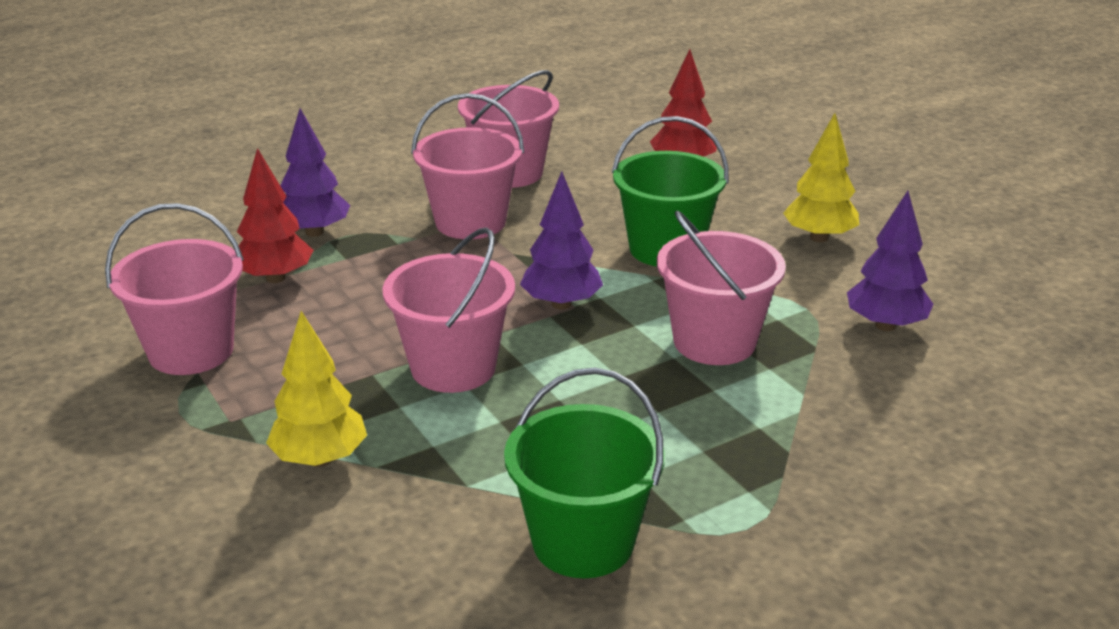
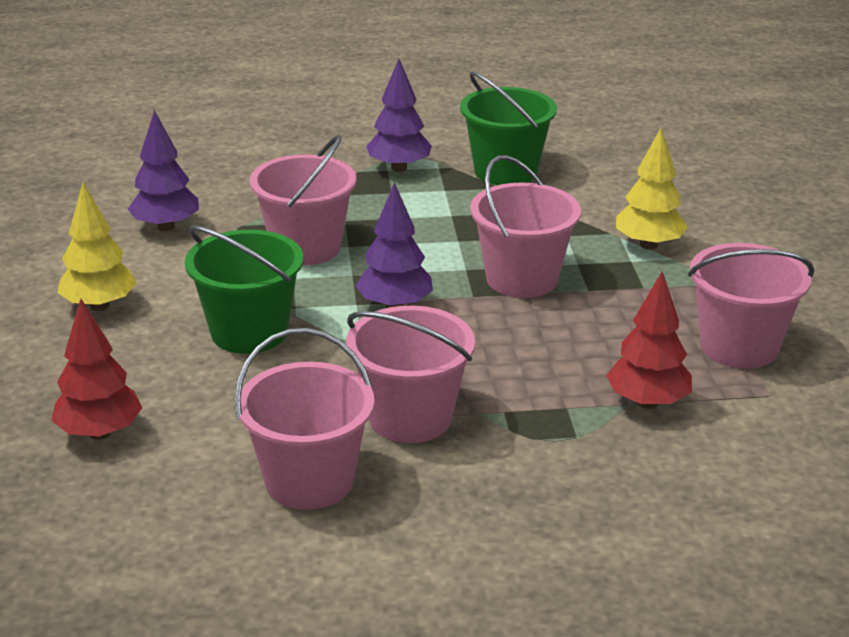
camera: 155 degrees left, 0 degrees up
purple tree [280,108,350,237] -> purple tree moved to [366,59,432,172]

